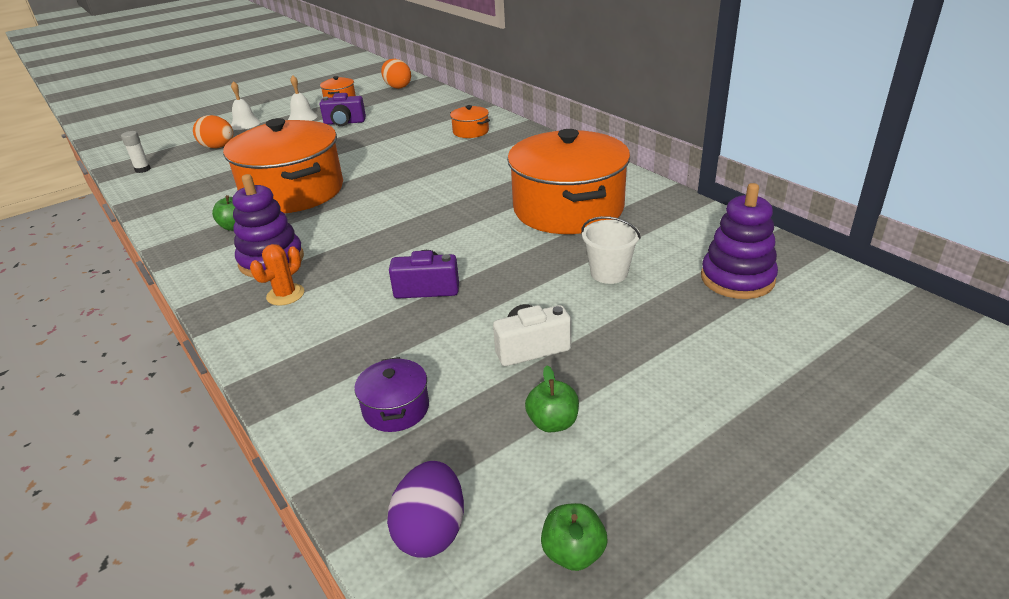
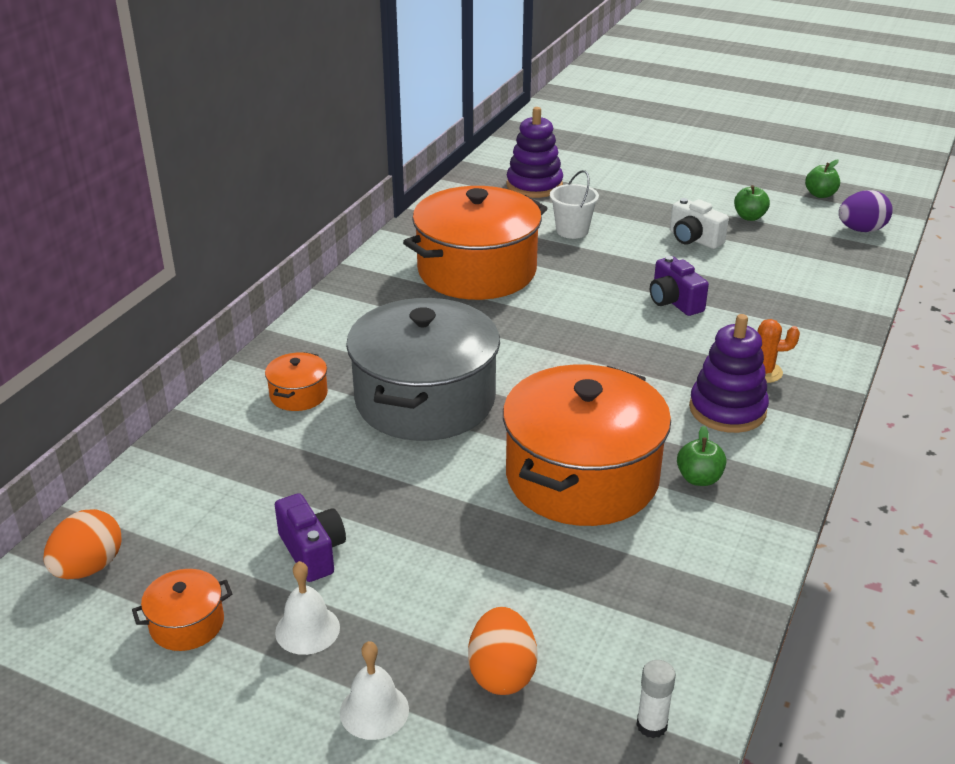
camera: 120 degrees left, 0 degrees up
purple pot [354,357,429,432] -> none
none -> grey pot [346,298,500,441]

